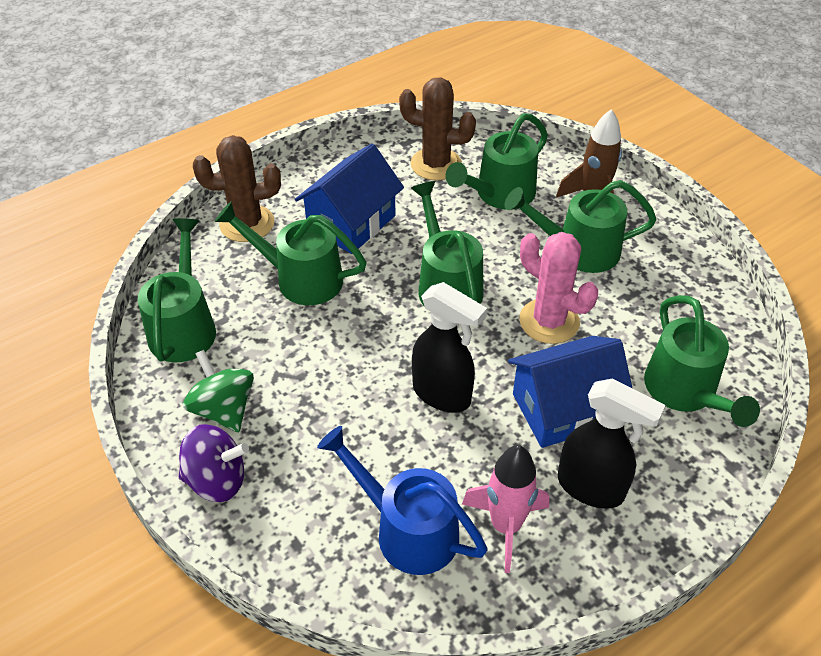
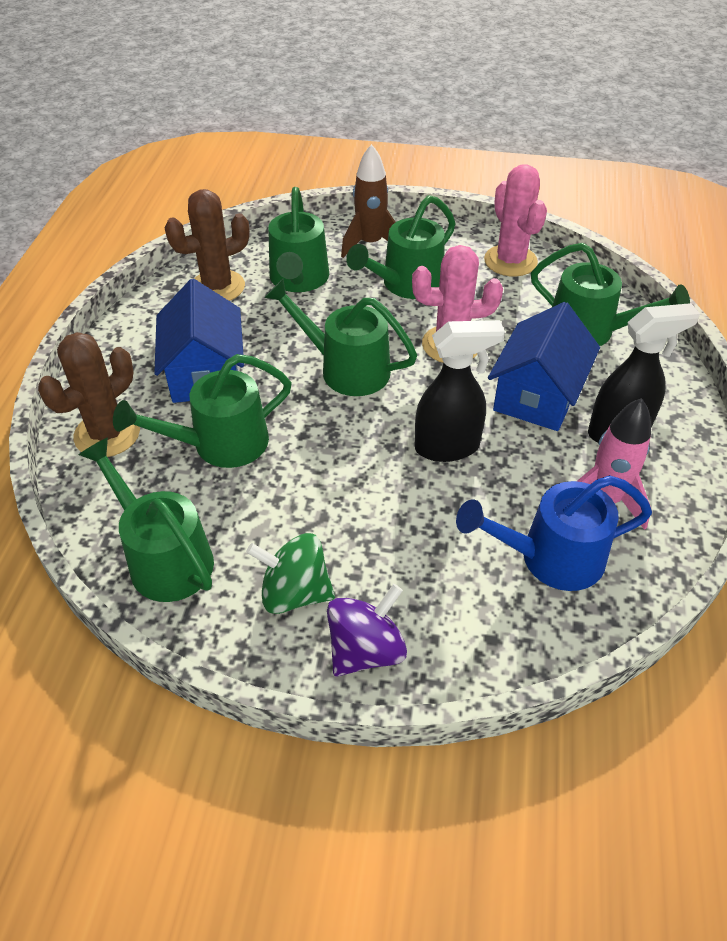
camera: 45 degrees left, 0 degrees up
none -> pink cactus [484,164,547,276]

